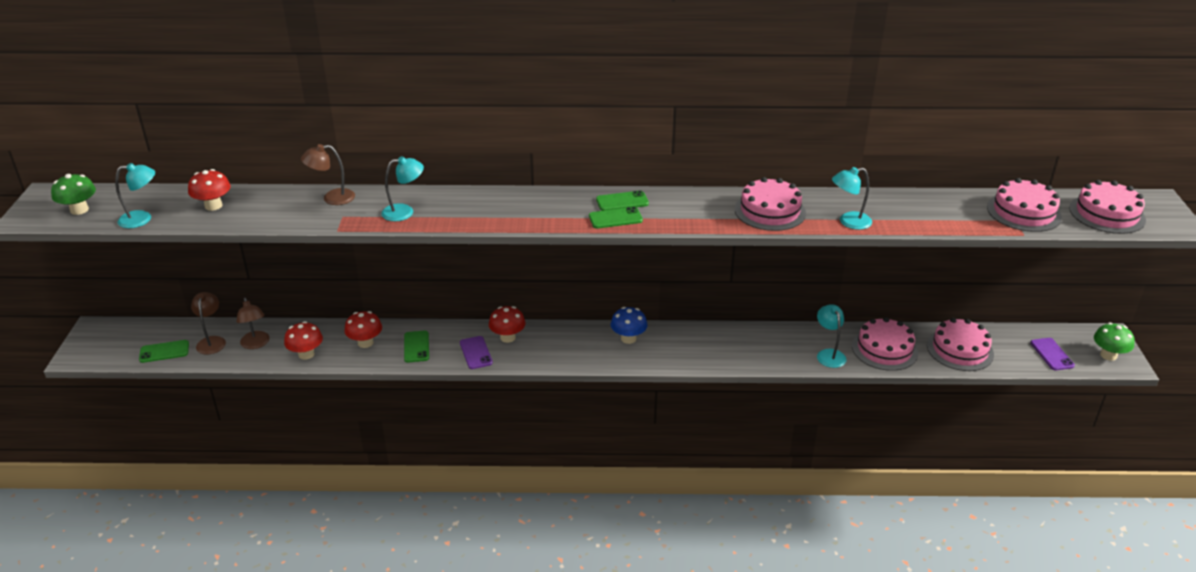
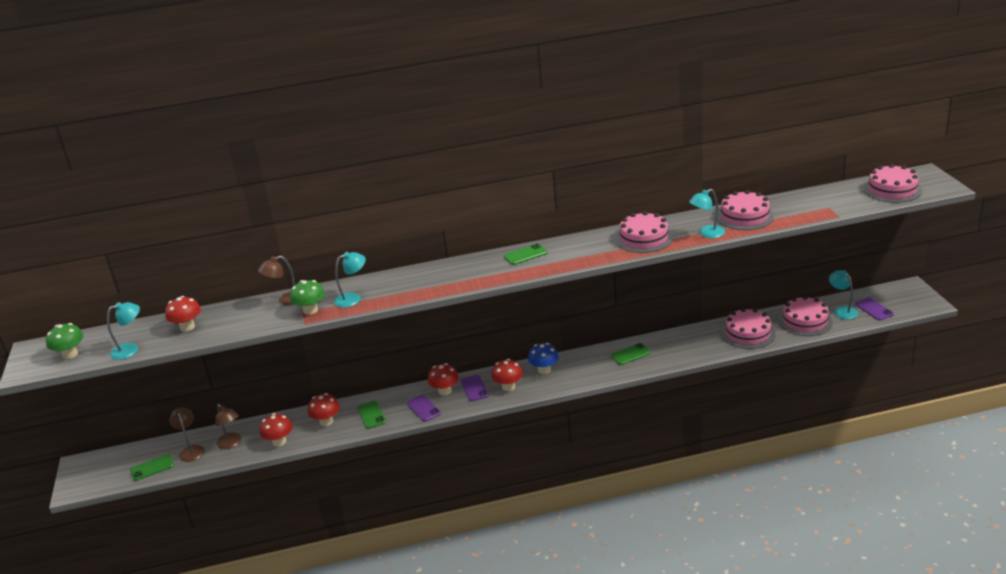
camera: 10 degrees left, 5 degrees down
green phone [589,207,643,228] -> green phone moved to [611,343,651,365]
turquoise lamp [817,304,846,368] -> turquoise lamp moved to [829,270,858,319]
pink cake [987,178,1062,232] -> pink cake moved to [717,190,774,230]
green mushroom [1094,322,1135,361] -> green mushroom moved to [290,280,325,315]
none -> purple phone [460,375,489,401]
none -> red mushroom [491,359,523,391]

